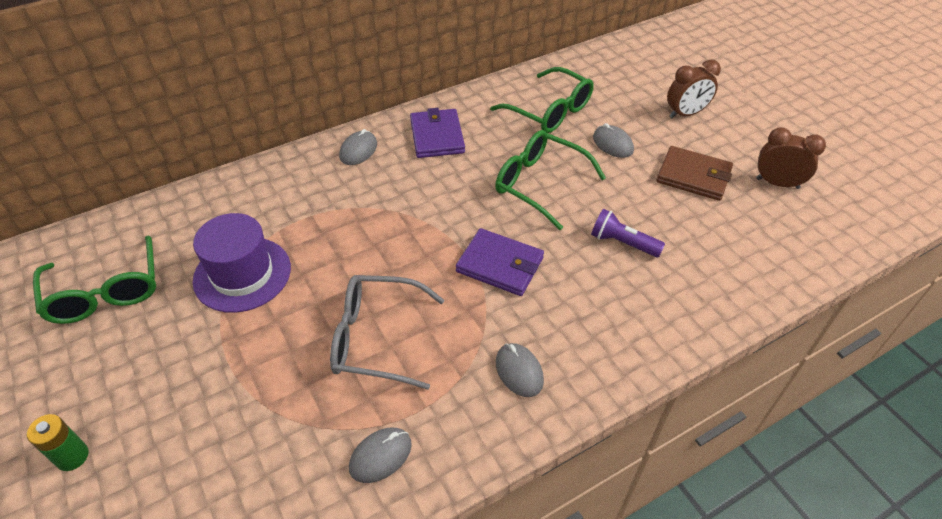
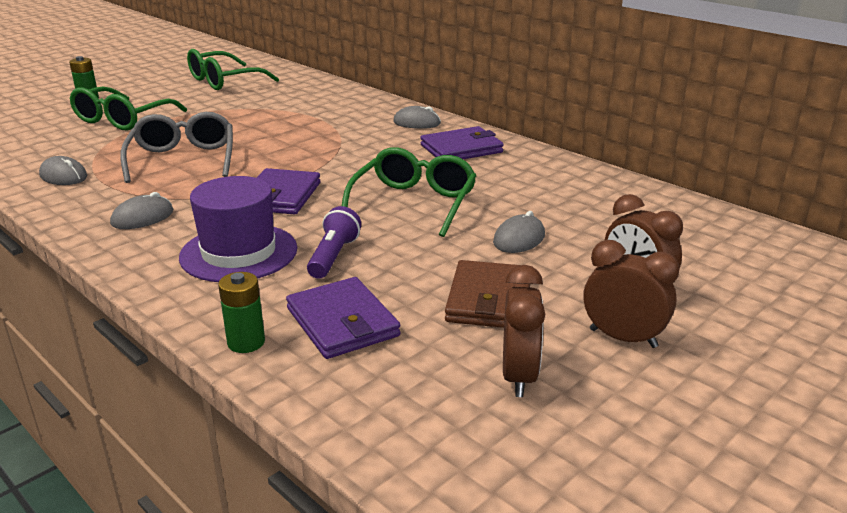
camera: 75 degrees right, 20 degrees down
purple hat [193,213,291,313] -> purple hat moved to [179,176,297,282]
green glasses [490,67,594,133] -> green glasses moved to [69,87,187,130]
none -> green battery [218,272,265,353]
none -> purple wallet [286,277,401,359]
none -> brown clock [583,240,680,348]

